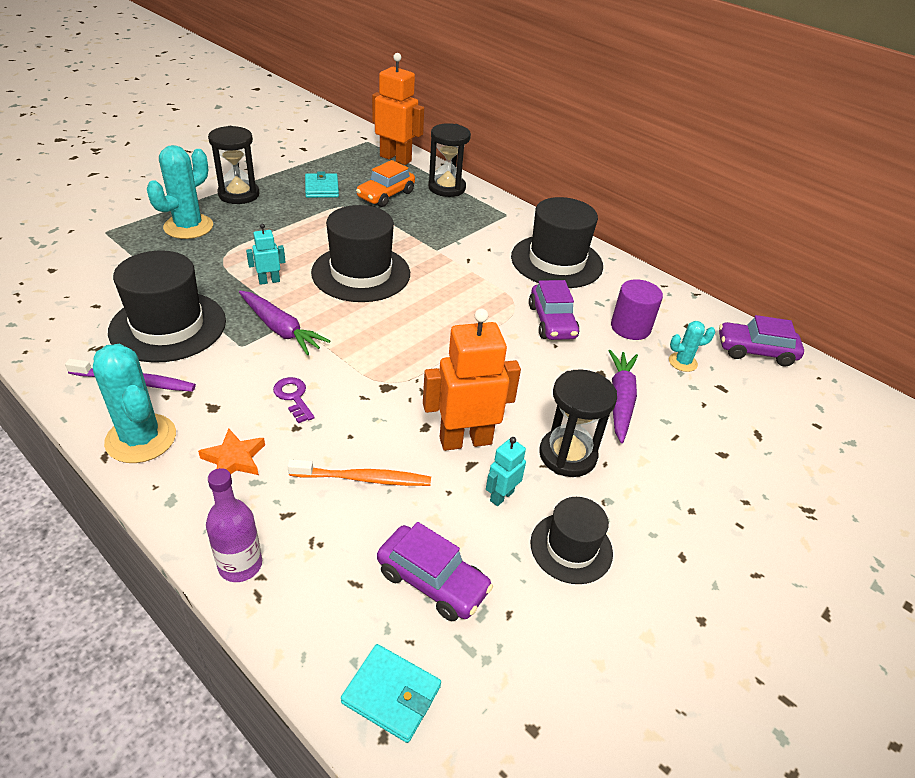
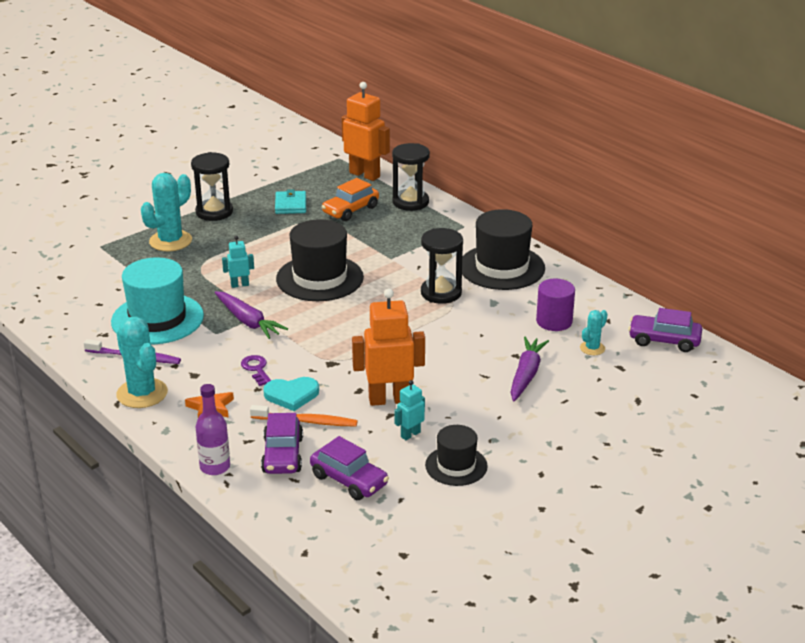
camera: 10 degrees right, 10 degrees down
black hat [108,251,226,363] -> turquoise hat [111,258,204,344]
turquoise wallet [341,644,441,743] -> none
purple car [529,280,580,340] -> purple car moved to [261,413,303,474]
black hourglass [539,369,617,477] -> black hourglass moved to [421,228,463,304]
turquoise cactus [669,321,715,372] -> turquoise cactus turned 45 degrees counterclockwise [580,310,608,355]
none -> turquoise heart [263,377,319,411]

